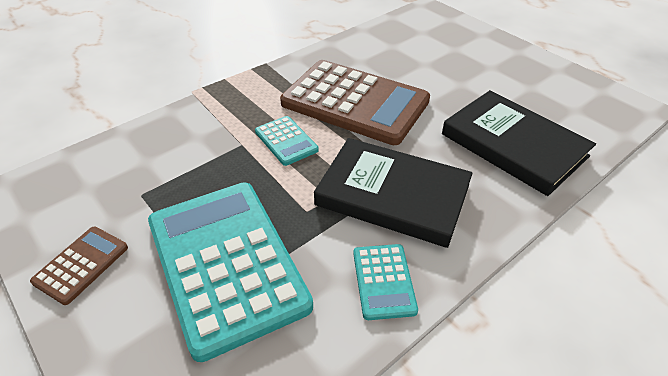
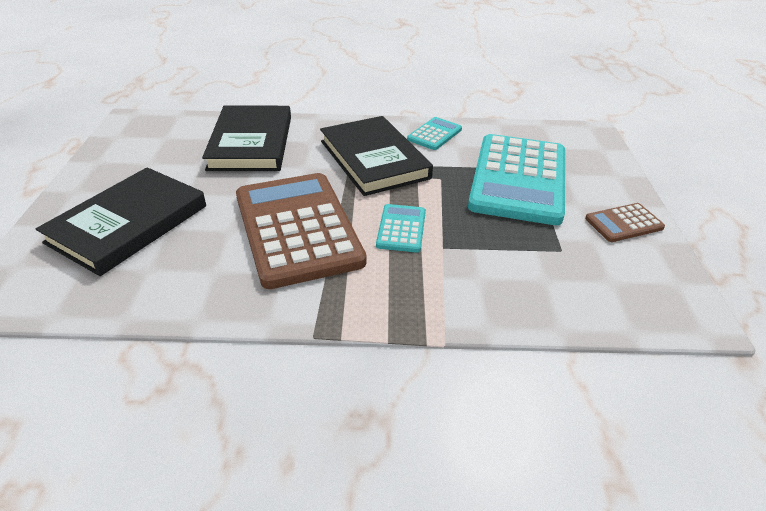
camera: 140 degrees left, 5 degrees down
none -> black book [36,167,206,276]

